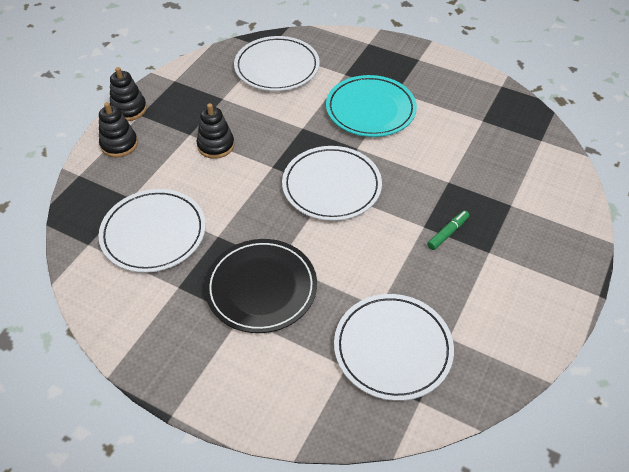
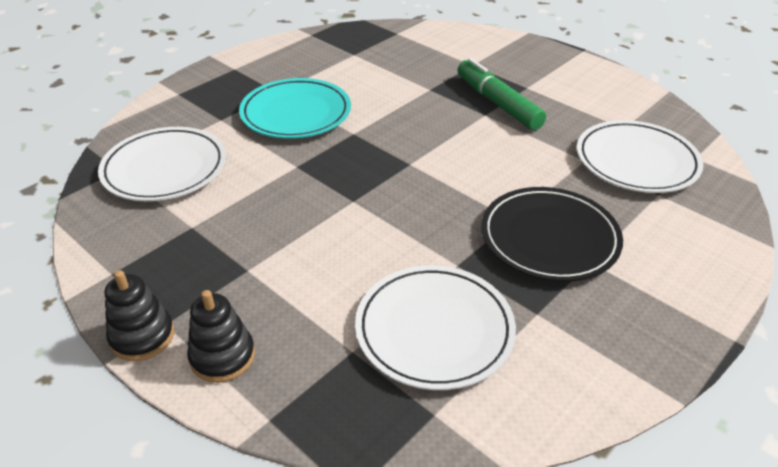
camera: 75 degrees left, 10 degrees down
black stacking toy [197,103,235,159] -> none
white plate [282,146,382,221] -> none
green marker [427,211,469,250] -> green marker [458,58,546,130], size x2.01

